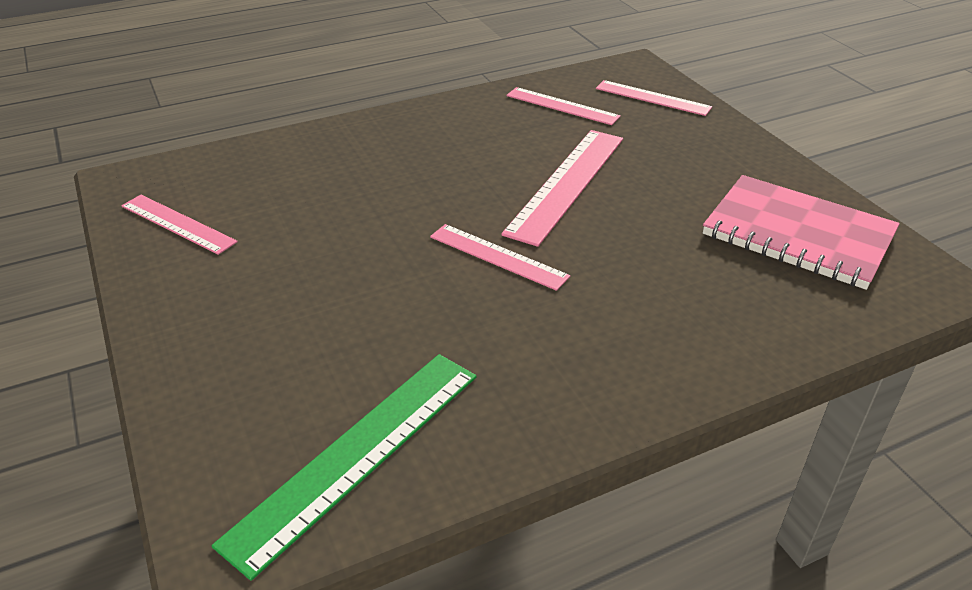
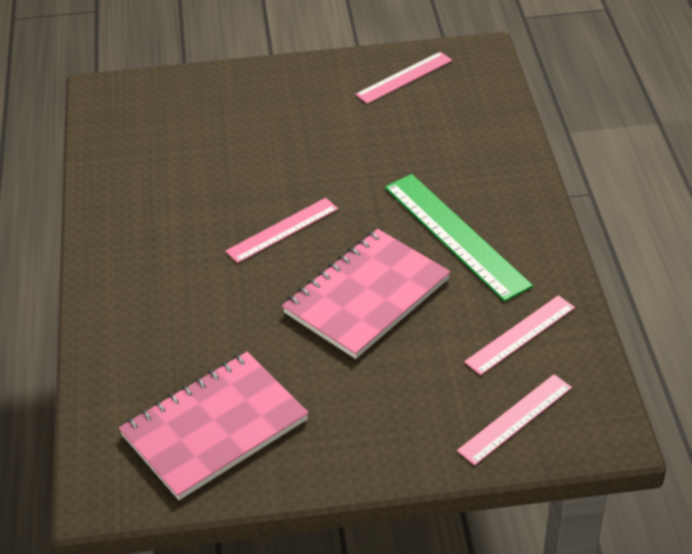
camera: 110 degrees right, 5 degrees up
green ruler [212,354,477,581] -> green ruler moved to [385,174,533,302]
pink ruler [501,130,623,247] -> pink notebook [282,229,451,359]

